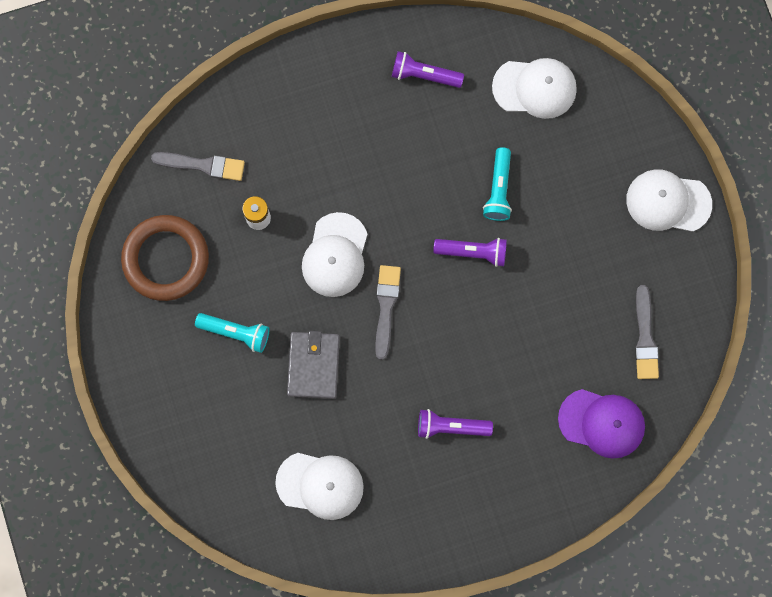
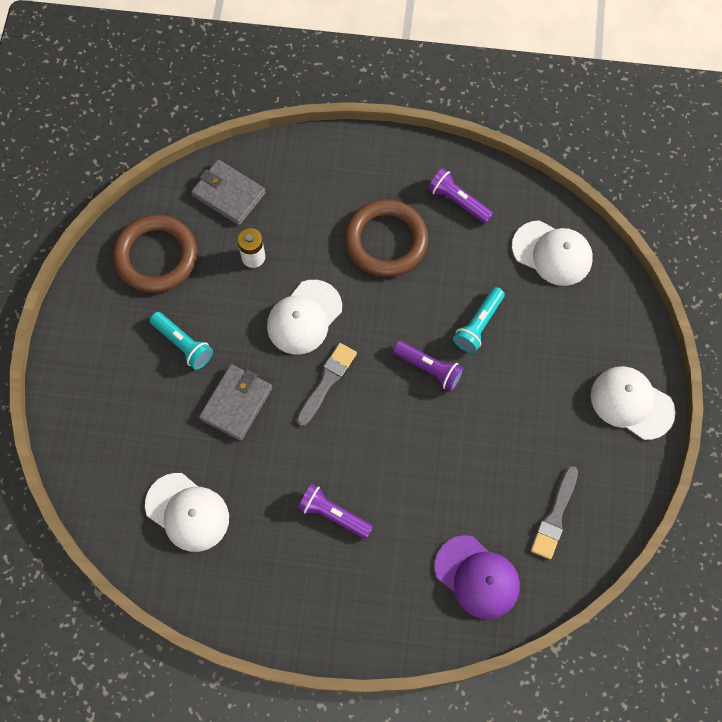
camera: 25 degrees right, 10 degrees down
grey brush [151,152,245,181] -> grey wallet [191,159,266,225]
none -> brown ring [344,199,428,277]

